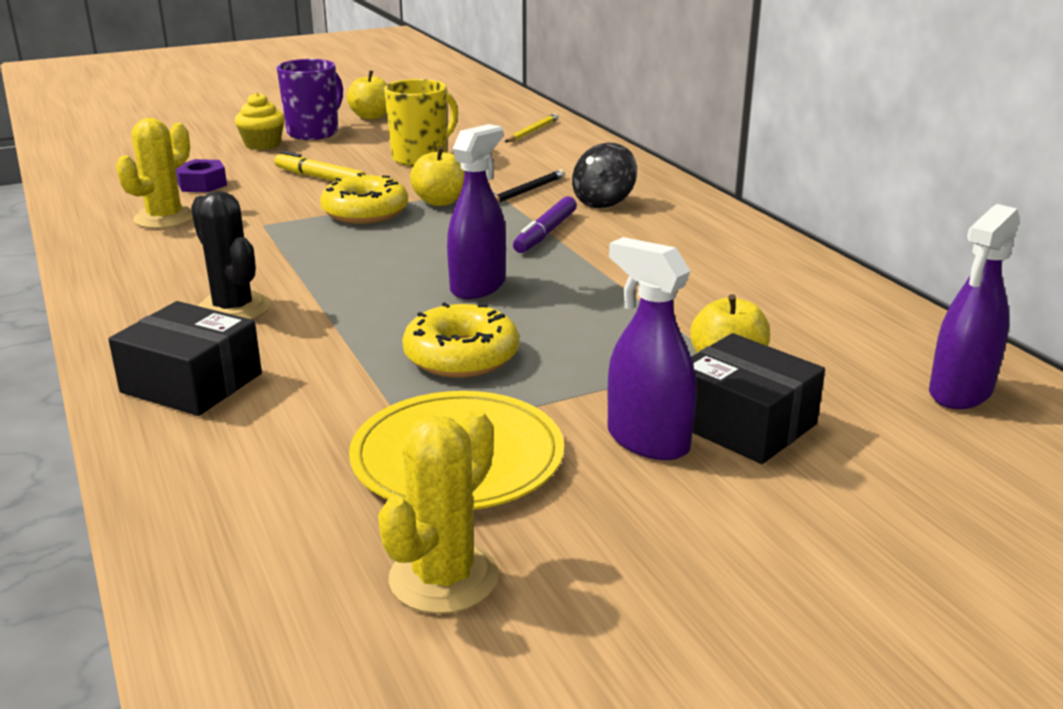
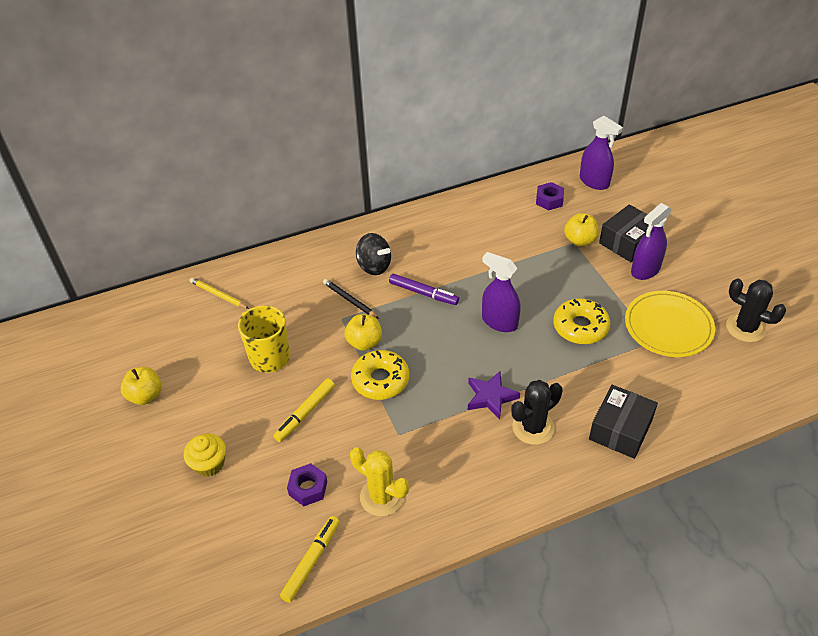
camera: 85 degrees left, 20 degrees up
purple mug [277,59,343,140] -> none
yellow cactus [378,410,498,614] -> black cactus [726,278,786,342]
none -> yellow marker [280,516,340,603]
none -> purple star [468,371,520,420]
none -> purple nut [536,182,564,210]

